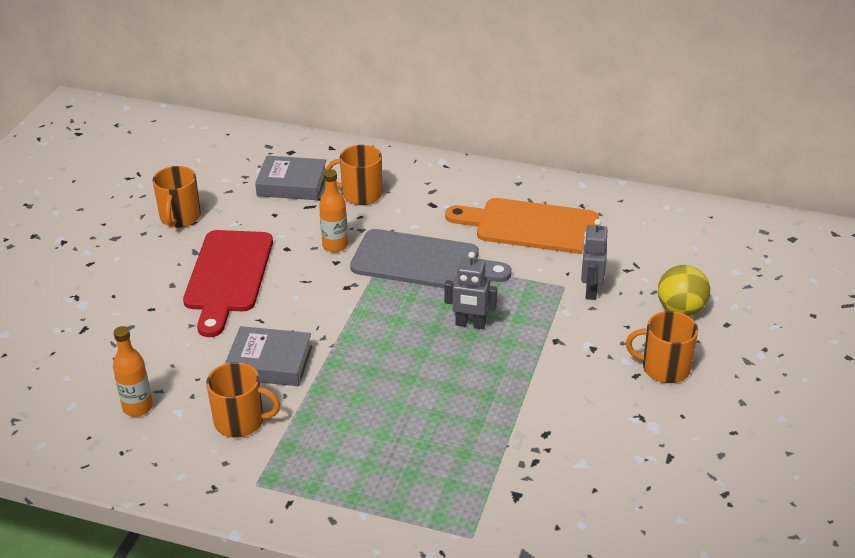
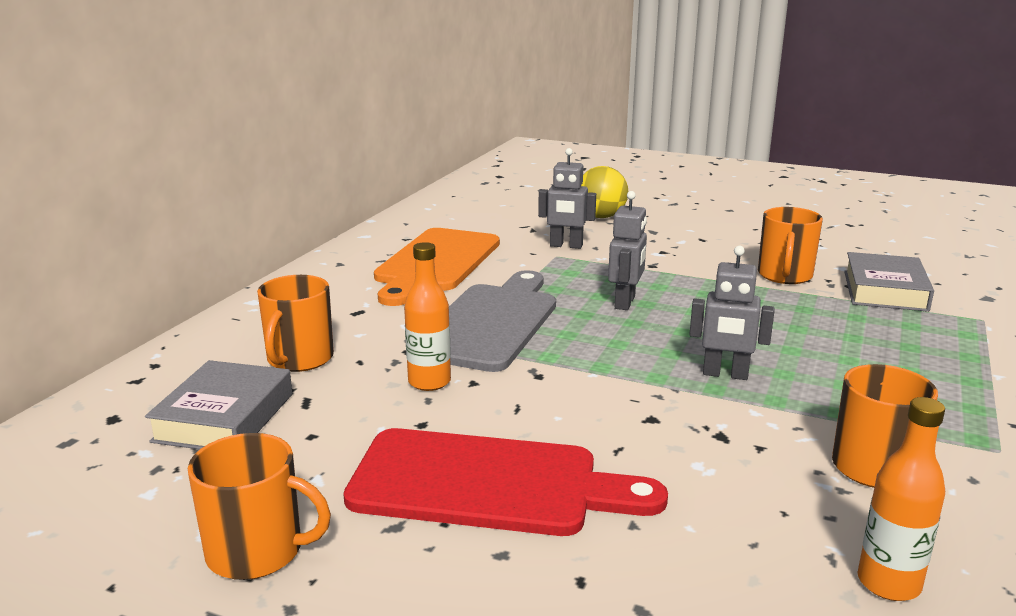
camera: 85 degrees left, 15 degrees down
grey book [225,326,312,386] -> grey book moved to [844,252,934,312]
orange mug [626,311,698,383] -> orange mug moved to [758,207,823,284]
none -> grey robot [689,246,774,380]

